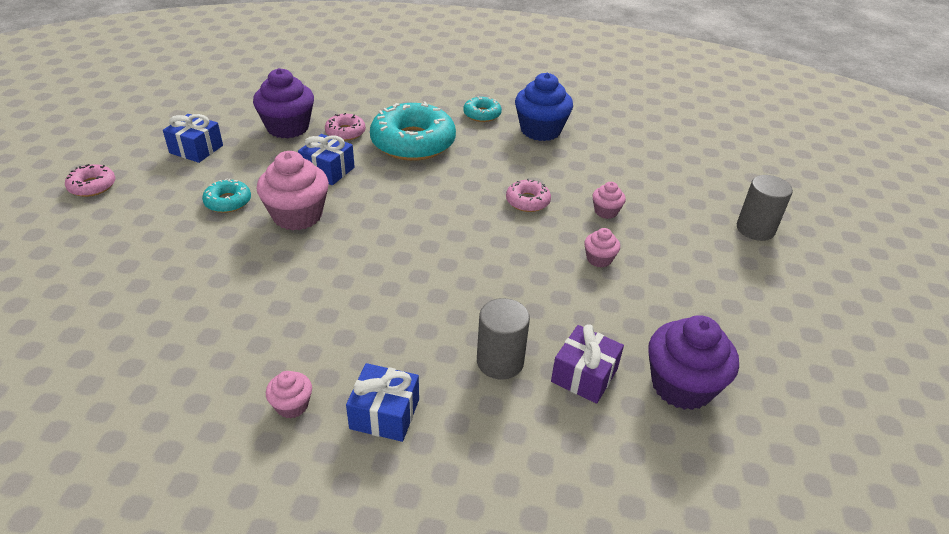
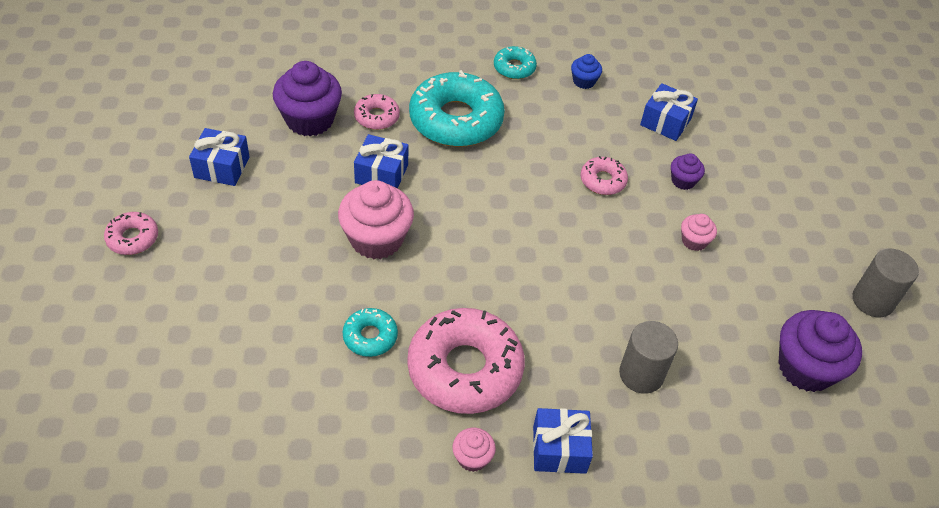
camera: 15 degrees left, 10 degrees up
turquoise donut [202,178,251,213] -> turquoise donut moved to [343,308,398,357]
blue cupcake [515,73,573,141] -> blue cupcake [571,54,602,89], size x0.50
purple gift [551,324,624,404] -> none
pink cupcake [592,182,626,219] -> purple cupcake [671,154,705,190]
grey cylinder [737,175,793,241] -> grey cylinder moved to [853,249,919,317]
none -> pink donut [407,308,525,414]
none -> blue gift [640,83,698,141]

